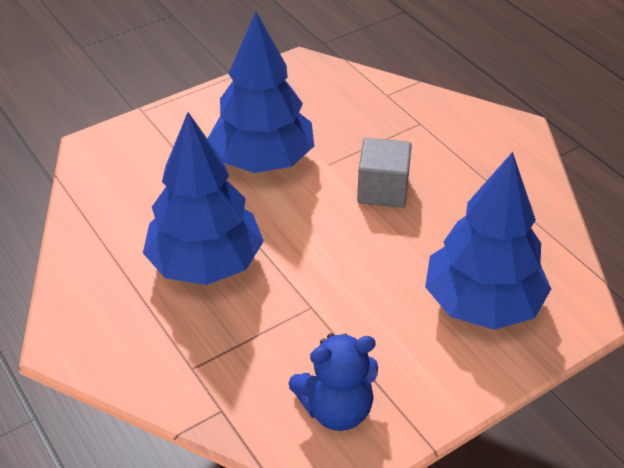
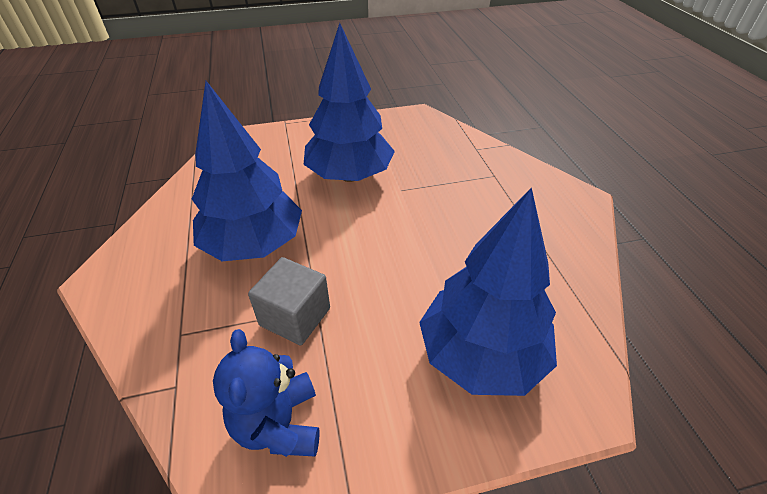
camera: 20 degrees right, 0 degrees up
blue teddy bear [289,333,378,431] -> blue teddy bear turned 75 degrees clockwise [213,329,320,457]
grey cube [357,138,412,208] -> grey cube moved to [248,257,330,346]

